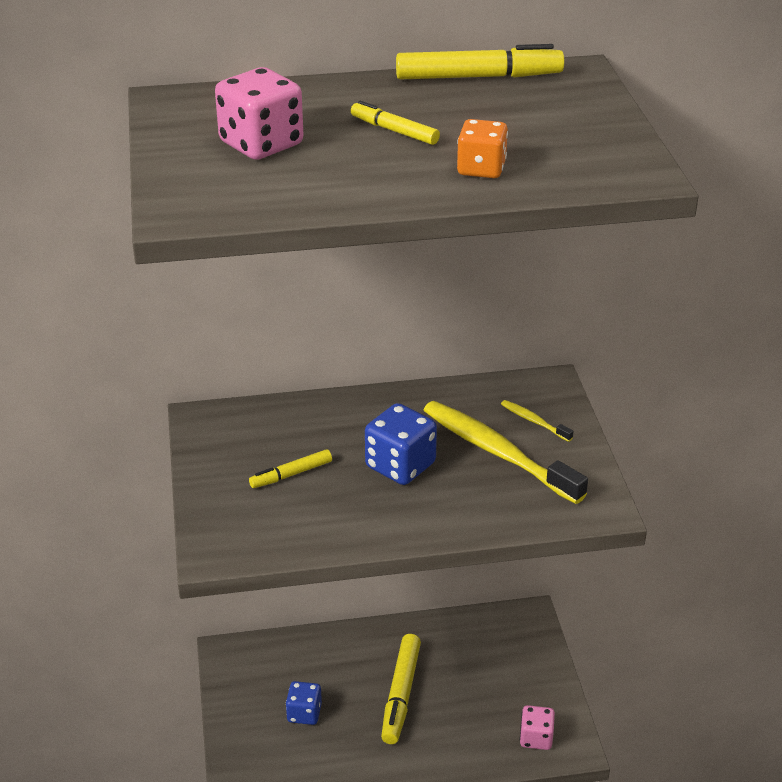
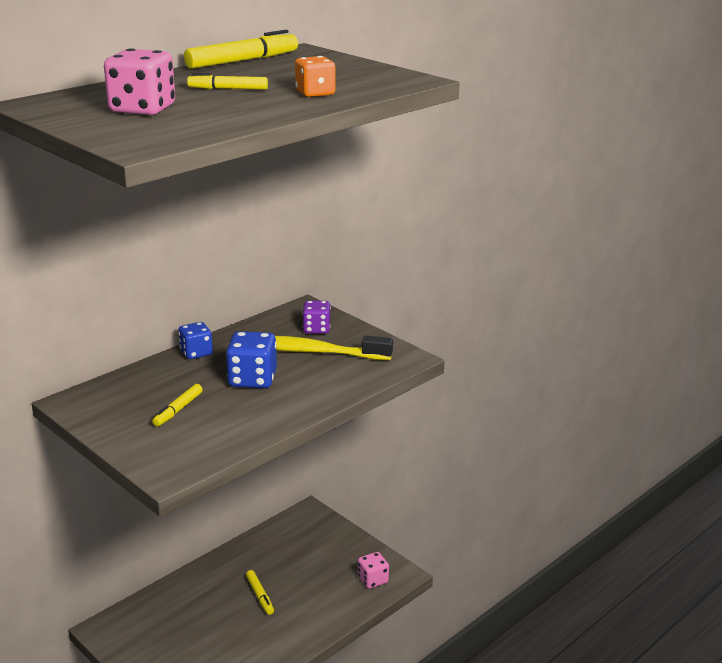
camera: 35 degrees left, 10 degrees down
blue dice [286,681,322,725] -> blue dice moved to [178,322,213,359]
yellow marker [381,634,421,744] -> yellow marker [246,570,274,615], size x0.58
yellow toothbrush [501,400,574,442] -> purple dice [302,301,331,334]

